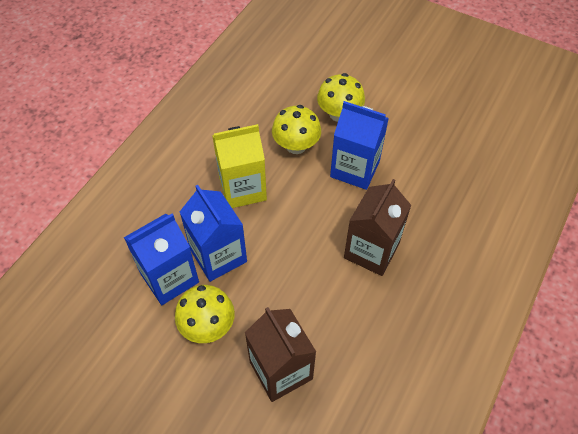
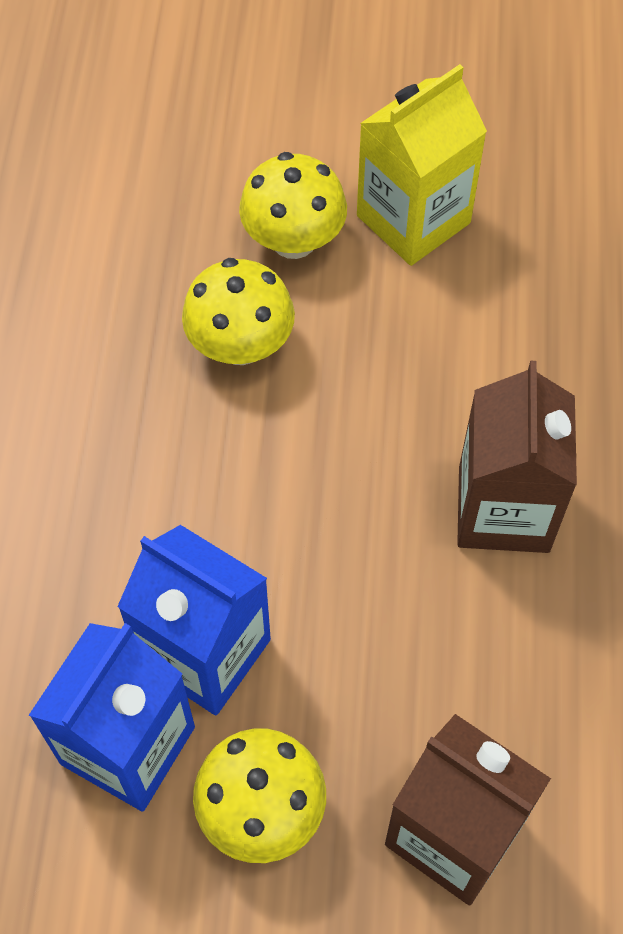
camera: 25 degrees left, 5 degrees up
yellow carton [212,124,267,208] -> yellow carton moved to [357,64,487,266]
blue carton [330,101,389,190] -> none

